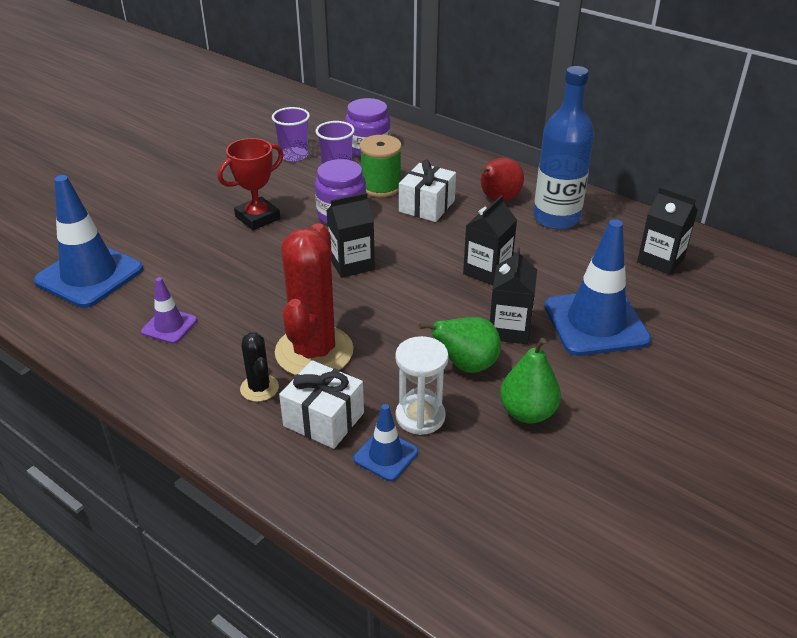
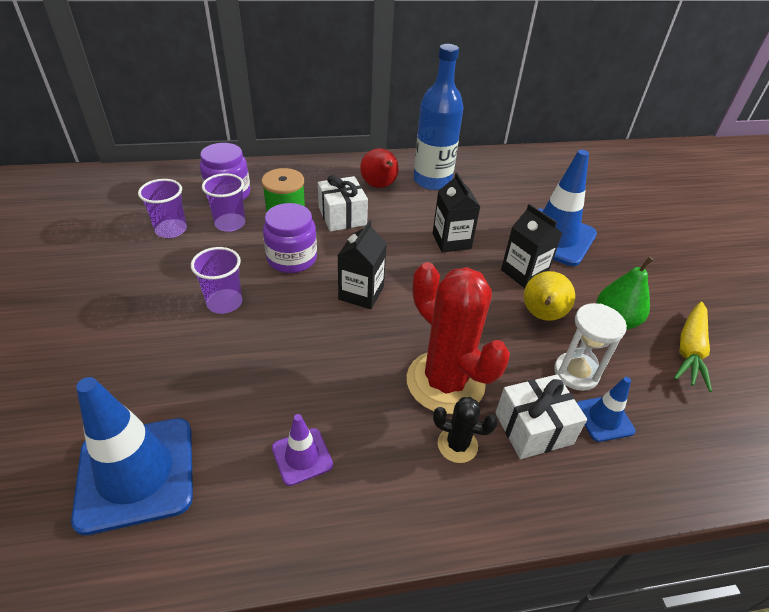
camera: 50 degrees left, 5 degrees up
red trophy [218,138,284,230] -> purple cup [191,247,242,314]
green pear [419,317,501,373] -> yellow pear [524,271,575,321]
black carton [637,187,698,275] -> none
none -> yellow carrot [674,301,712,392]

